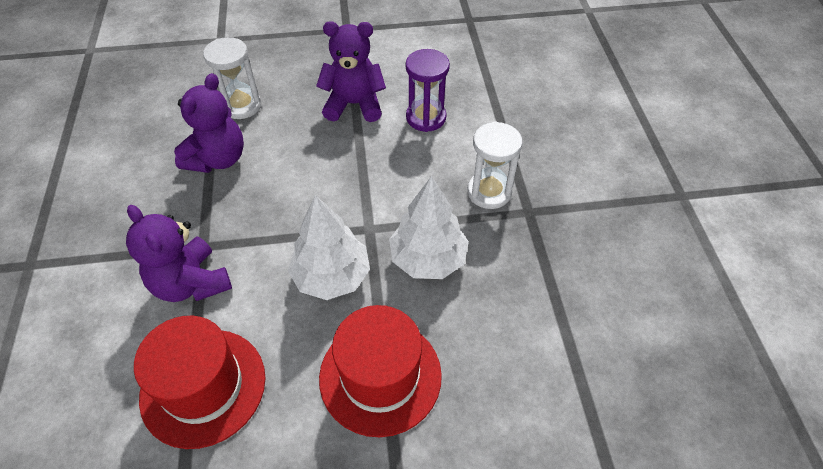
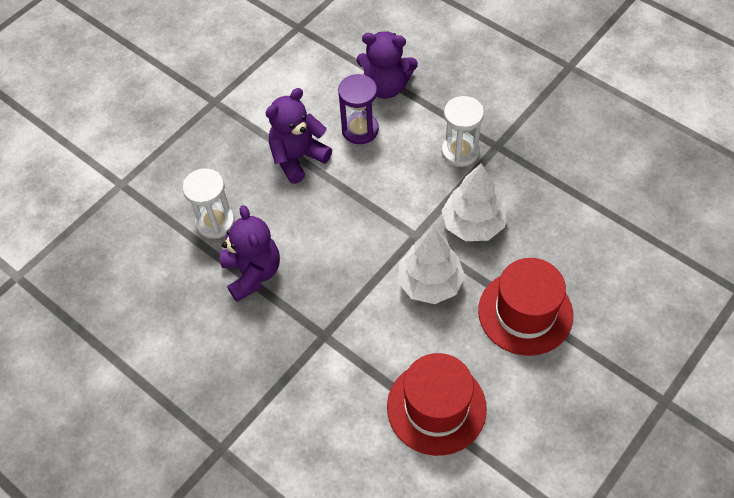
camera: 40 degrees left, 5 degrees up
purple teddy bear [126,205,232,302] -> purple teddy bear moved to [357,31,418,99]

